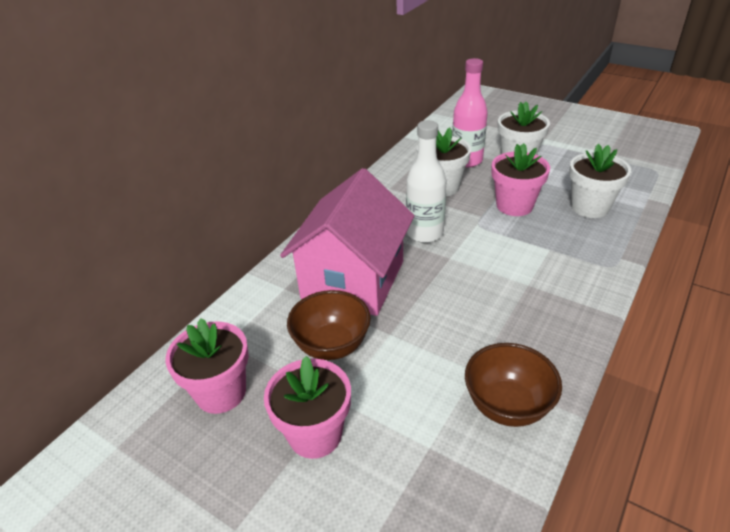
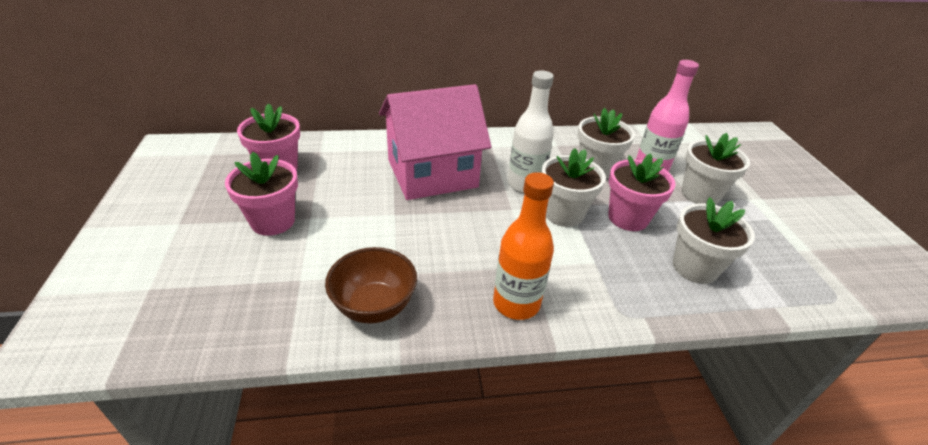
camera: 45 degrees right, 0 degrees up
brown bowl [287,290,371,360] -> none
none -> orange bottle [493,172,554,320]
none -> white flower pot [542,148,606,227]

